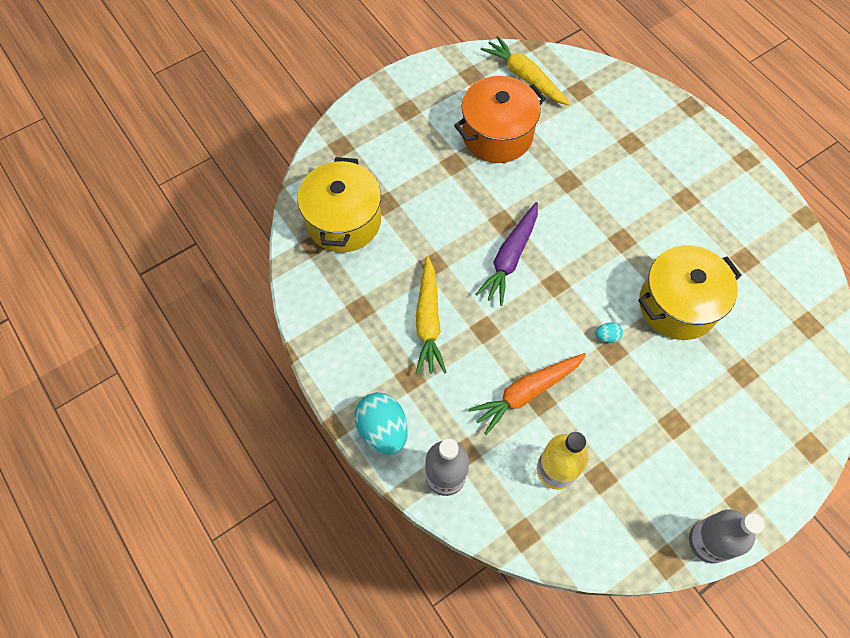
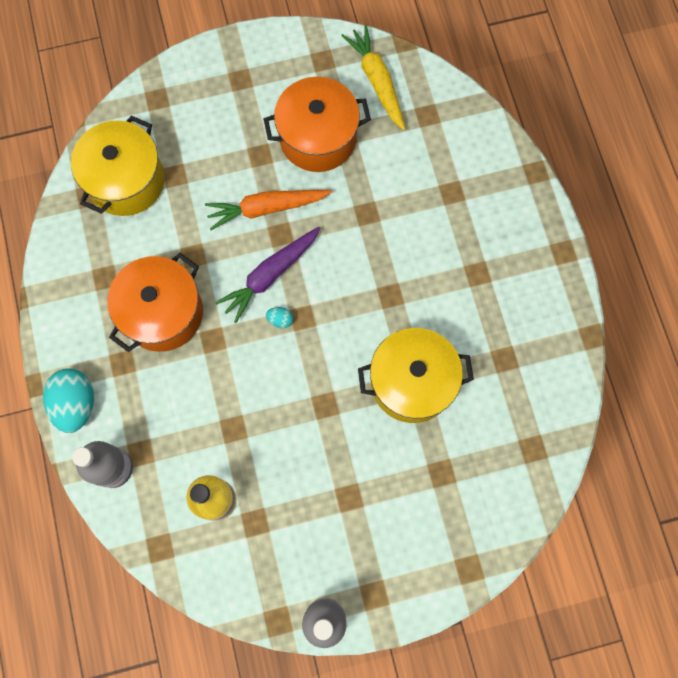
camera: 20 degrees right, 10 degrees up
yellow carrot [416,256,447,374] -> orange pot [107,253,203,352]
orange carrot [468,353,586,435] -> orange carrot moved to [205,190,332,230]
turquoise egg [595,323,623,343] -> turquoise egg moved to [266,307,293,328]

